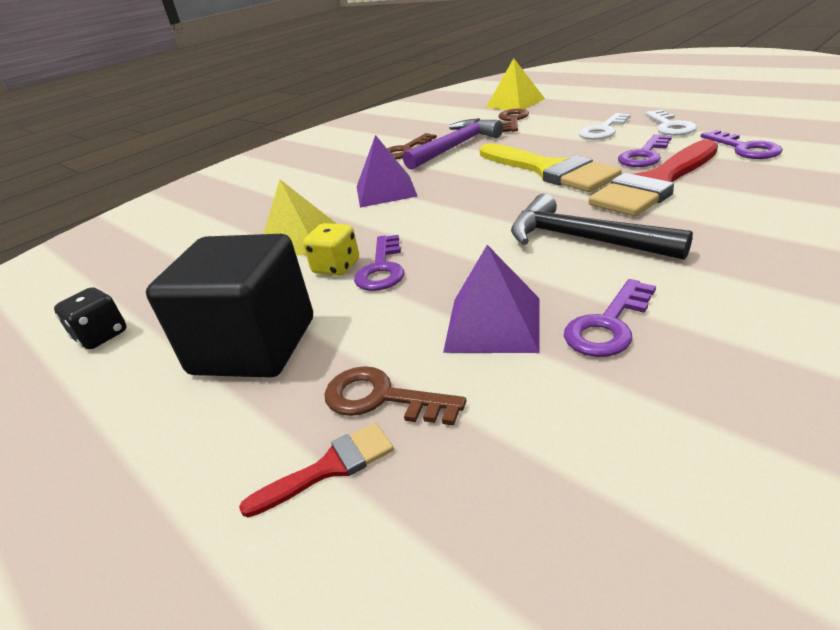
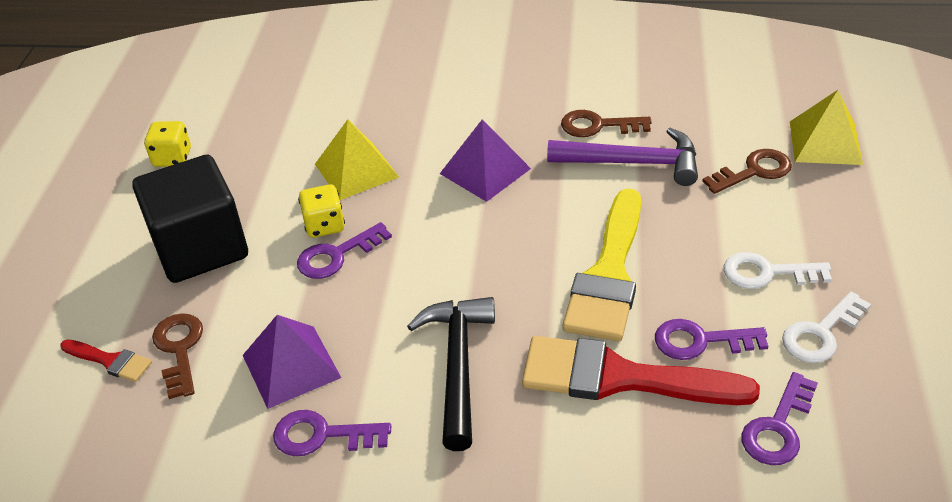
camera: 50 degrees right, 10 degrees up
black dice [54,287,127,349] -> yellow dice [144,121,191,167]

